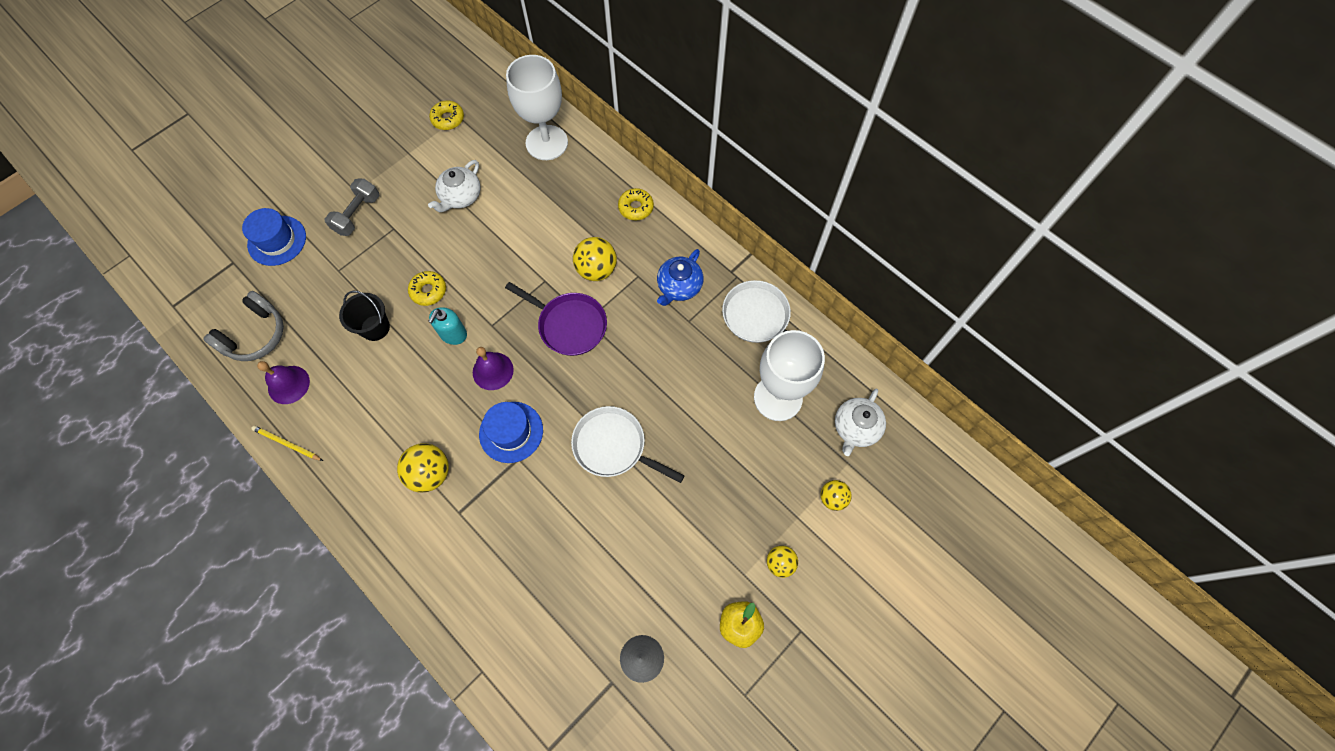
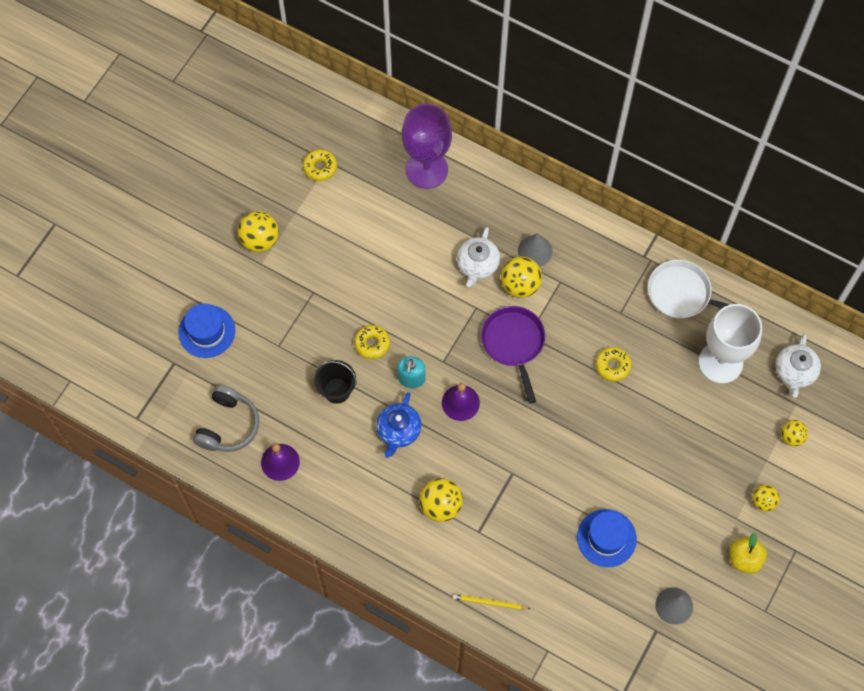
camera: 15 degrees left, 0 degrees up
yellow pencil [251,426,323,461] -> yellow pencil moved to [453,594,531,610]
grey dumbbell [325,179,379,236] -> none
white teapot [428,160,481,212] -> white teapot moved to [457,227,500,287]
blue hat [479,402,543,463] -> blue hat moved to [577,509,637,567]
purple pan [505,282,607,356] -> purple pan turned 120 degrees counterclockwise [481,306,545,404]
white goblet [506,55,568,160] -> purple goblet [402,104,452,189]
white pan [571,406,685,483] -> none
yellow donut [618,188,654,220] -> yellow donut moved to [595,347,632,382]
blue teapot [657,249,704,306] -> blue teapot moved to [376,392,422,458]
none -> yellow ball [238,211,279,252]
none -> grey cone [518,233,552,267]

